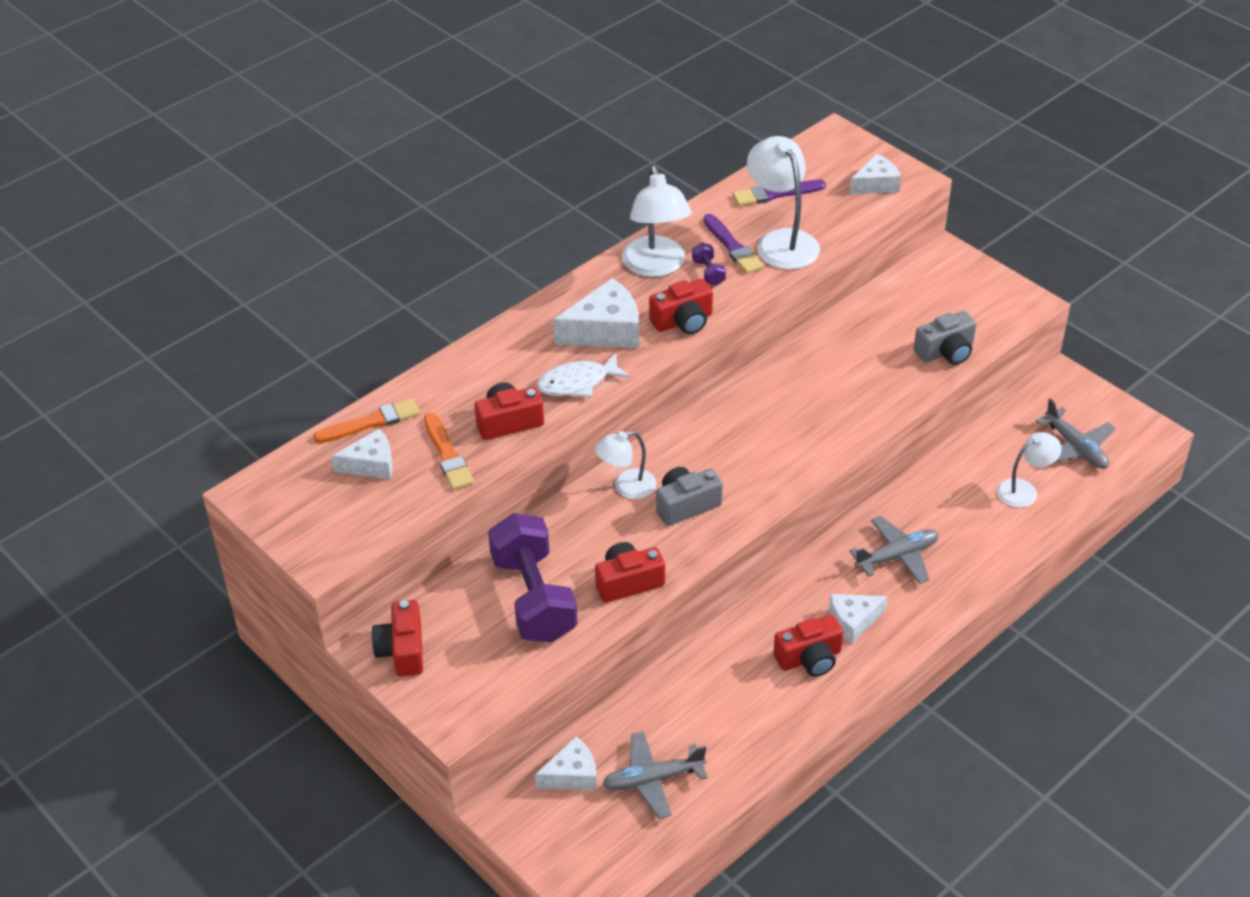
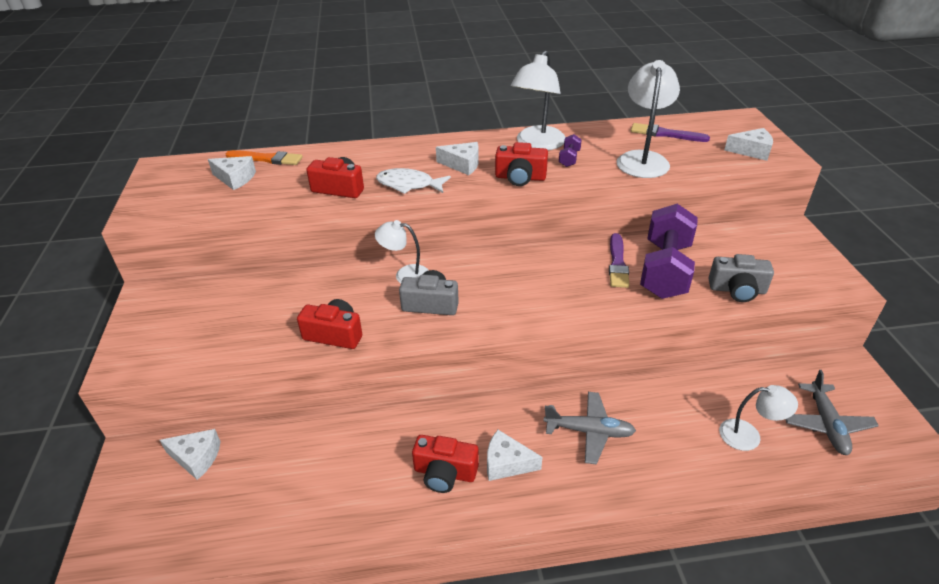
camera: 35 degrees right, 5 degrees down
red camera [372,600,423,676] -> none
orange brush [424,413,474,490] -> none
purple dumbbell [488,513,578,643] -> purple dumbbell moved to [640,204,698,299]
white cheese [553,278,639,348] -> white cheese [436,142,479,175], size x0.64
grey plane [603,731,708,819] -> none
purple brush [703,214,764,274] -> purple brush moved to [609,233,629,288]

